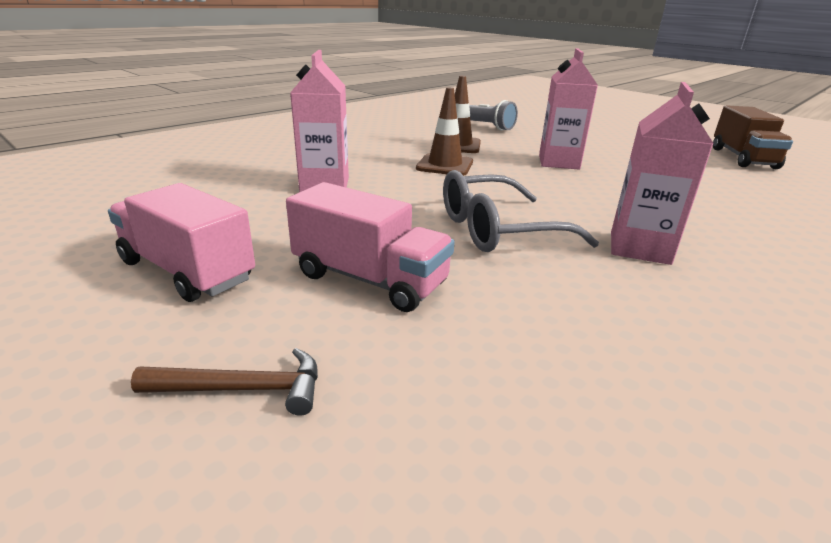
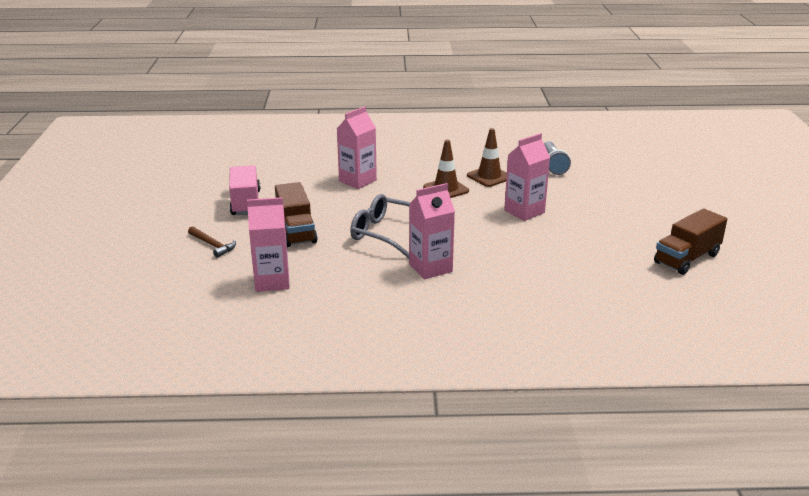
camera: 45 degrees right, 0 degrees up
pink truck [286,182,455,312] -> brown truck [275,182,317,247]
none -> pink carton [247,197,290,292]

